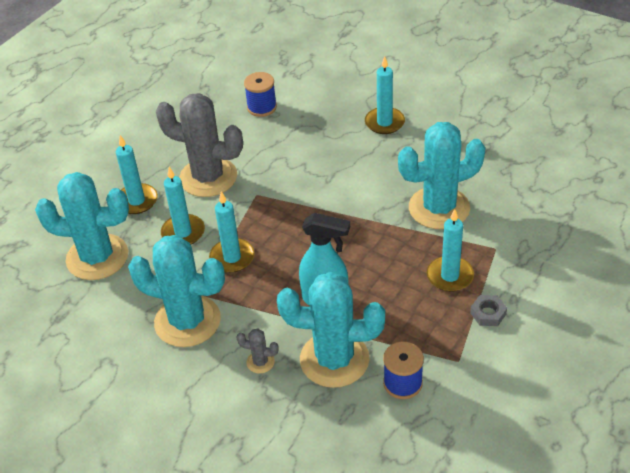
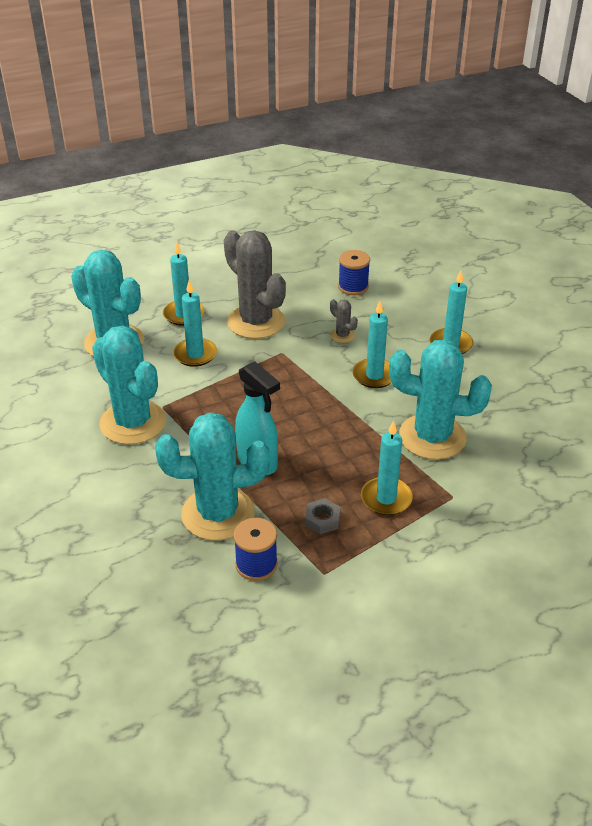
camera: 30 degrees right, 5 degrees down
turquoise candle [209,192,255,273] -> turquoise candle moved to [352,301,392,388]
grey cactus [237,328,279,374] -> grey cactus moved to [330,299,358,343]
turquoise cactus [277,272,385,388] -> turquoise cactus turned 45 degrees counterclockwise [155,412,270,540]
grey nut [470,295,507,326] -> grey nut moved to [305,498,341,534]

